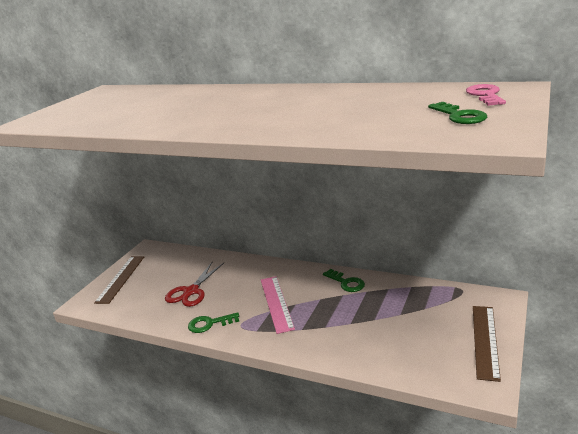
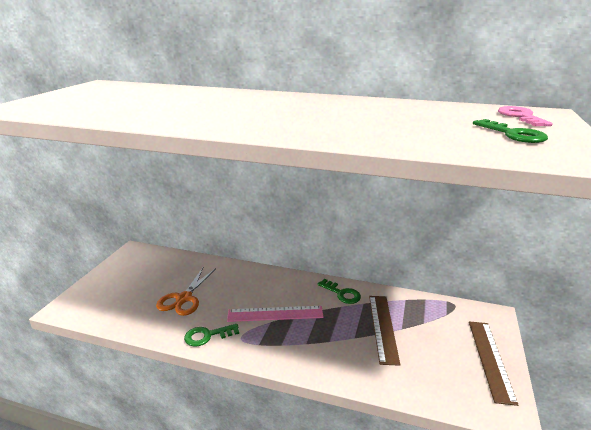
camera: 10 degrees left, 0 degrees up
brown ruler [94,256,144,304] -> brown ruler moved to [369,296,400,366]
red scissors [165,262,224,307] -> orange scissors [156,268,216,316]
pink ruler [261,276,295,334] -> pink ruler turned 75 degrees counterclockwise [227,306,324,322]

